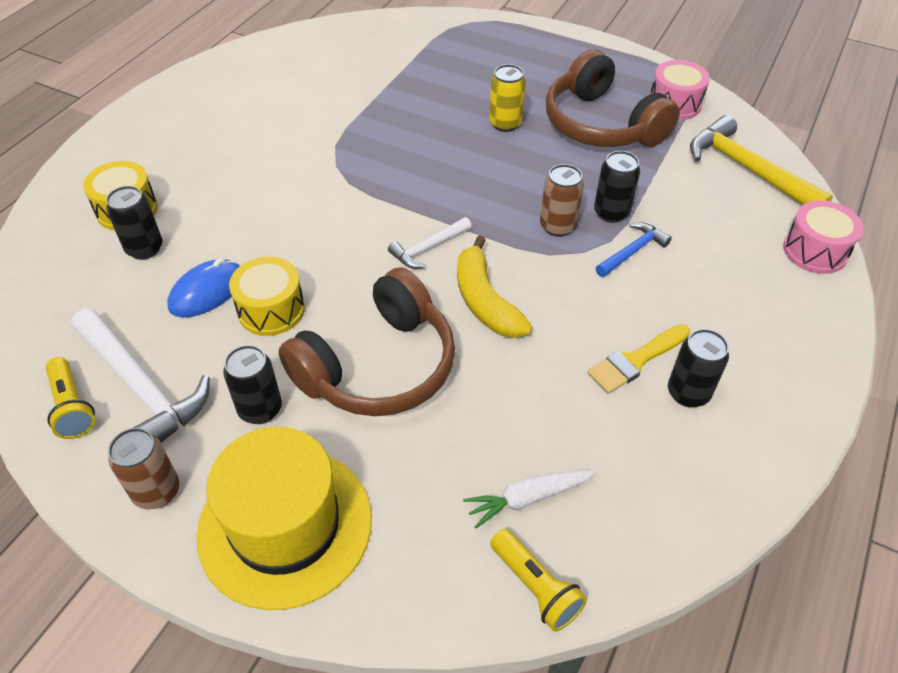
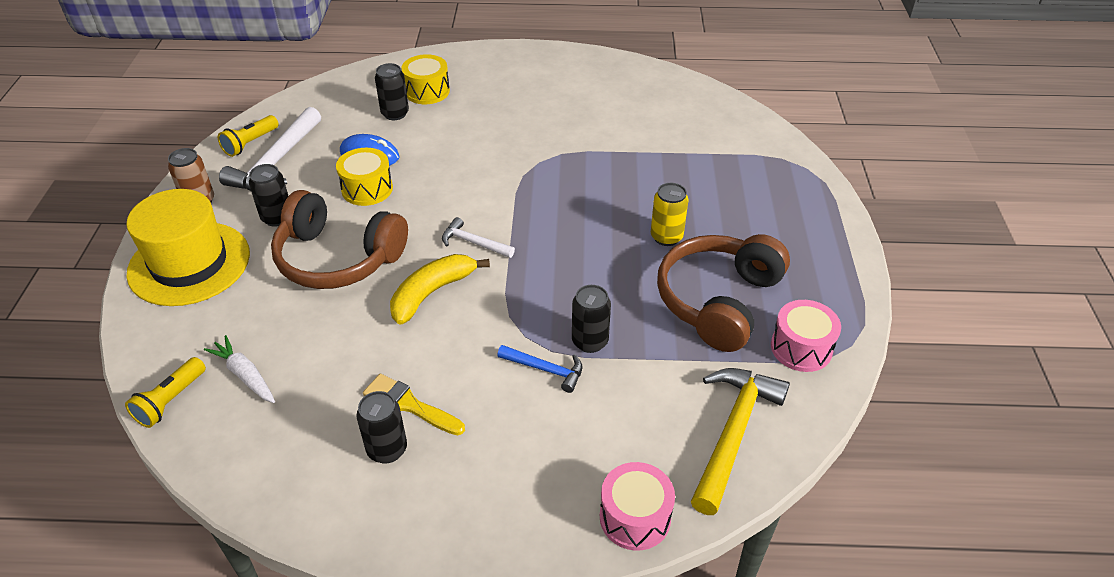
camera: 65 degrees right, 5 degrees down
brown can [540,164,584,237] -> none

